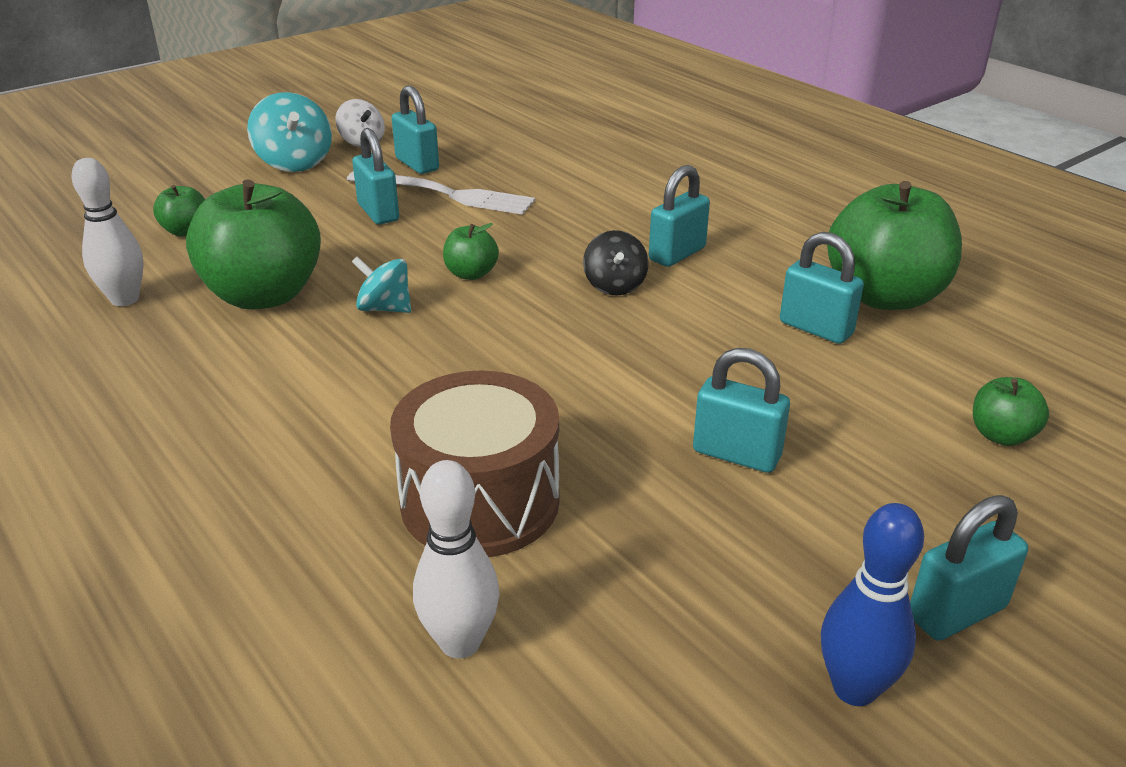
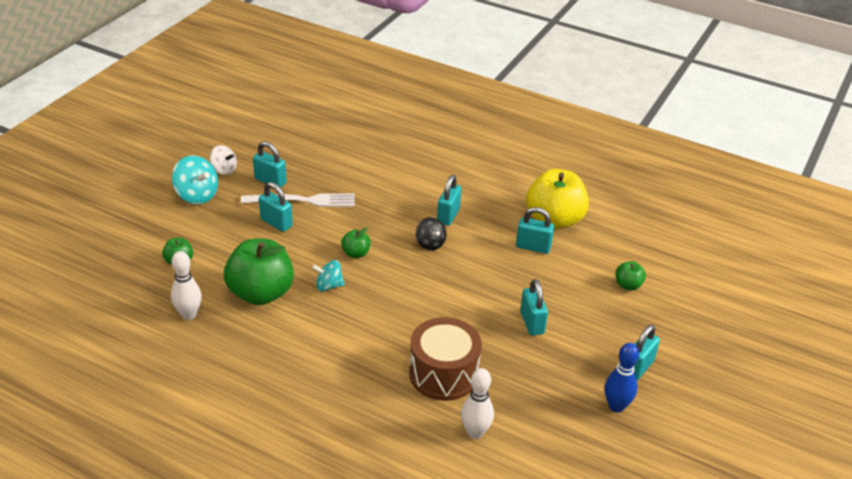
camera: 25 degrees left, 5 degrees up
turquoise padlock [693,348,790,473] -> turquoise padlock turned 75 degrees clockwise [520,279,548,336]
green apple [827,181,962,310] -> yellow apple [526,169,589,229]

